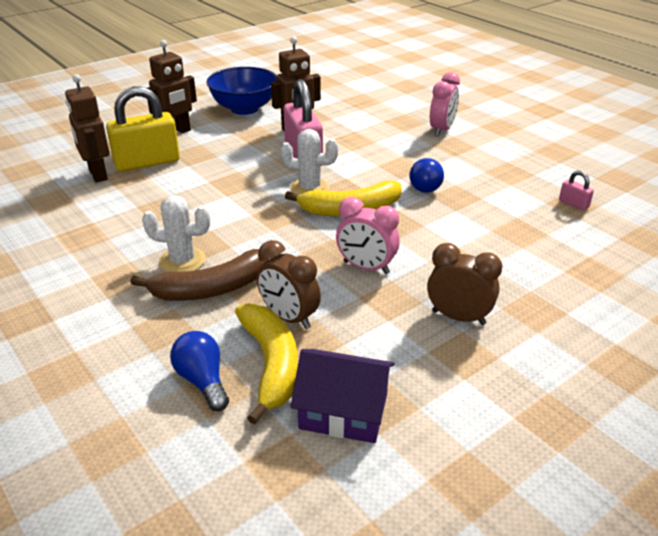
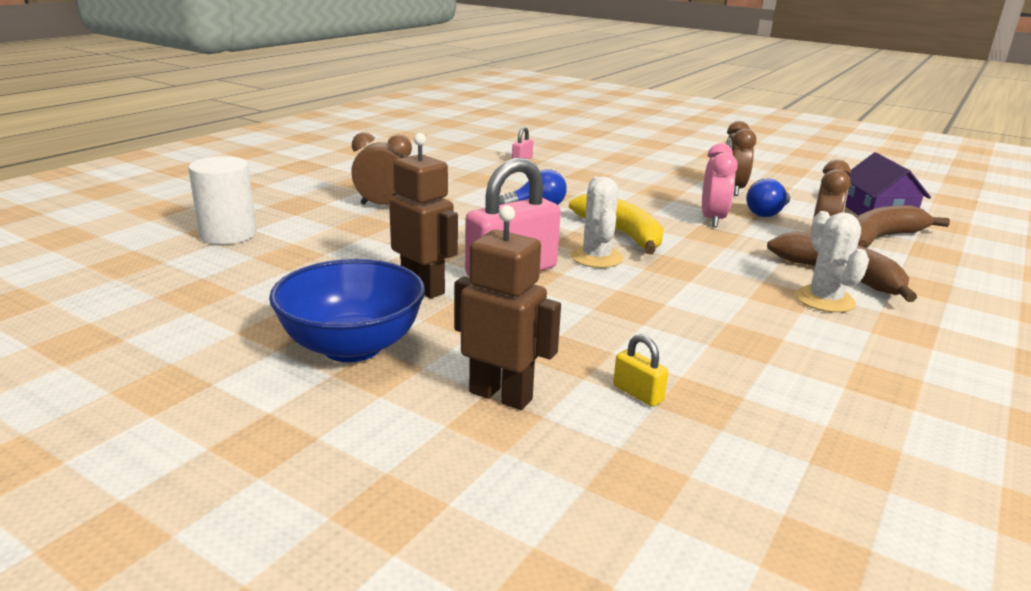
camera: 110 degrees left, 10 degrees down
brown robot [65,74,110,182] -> none
yellow padlock [106,86,180,172] -> yellow padlock [613,334,668,406], size x0.43
blue light bulb [170,331,229,411] -> blue light bulb moved to [746,179,790,217]
yellow banana [235,303,298,425] -> brown banana [856,205,950,248]
pink clock [430,72,460,137] -> brown clock [351,132,412,205]
none -> white cylinder [188,156,257,245]

